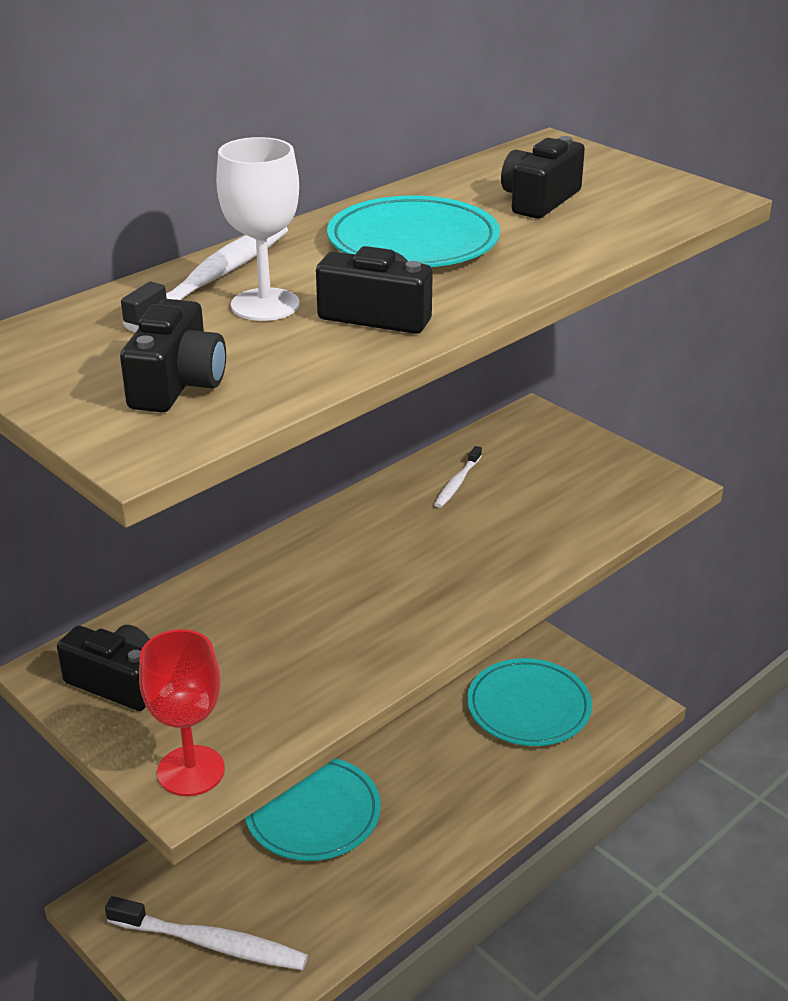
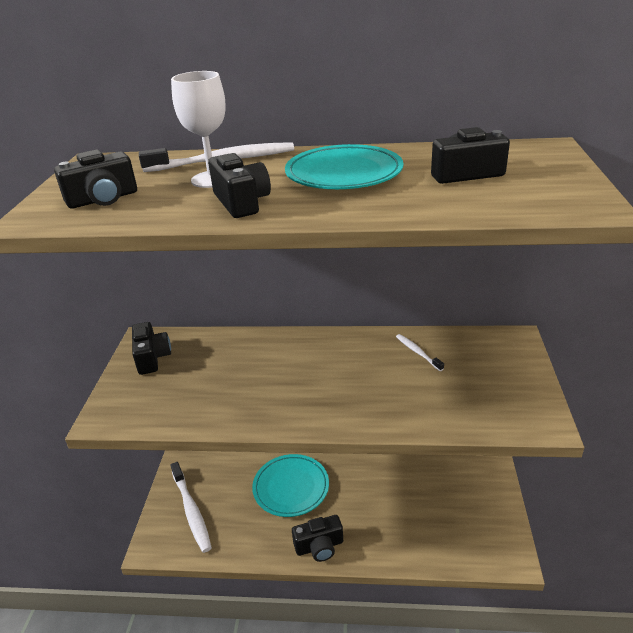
camera: 50 degrees right, 0 degrees up
red goblet [139,629,225,796] -> none
white toothbrush [434,446,482,508] -> white toothbrush turned 75 degrees clockwise [396,334,444,371]
turquoise plate [467,658,592,746] -> none
none -> black camera [292,515,343,562]

